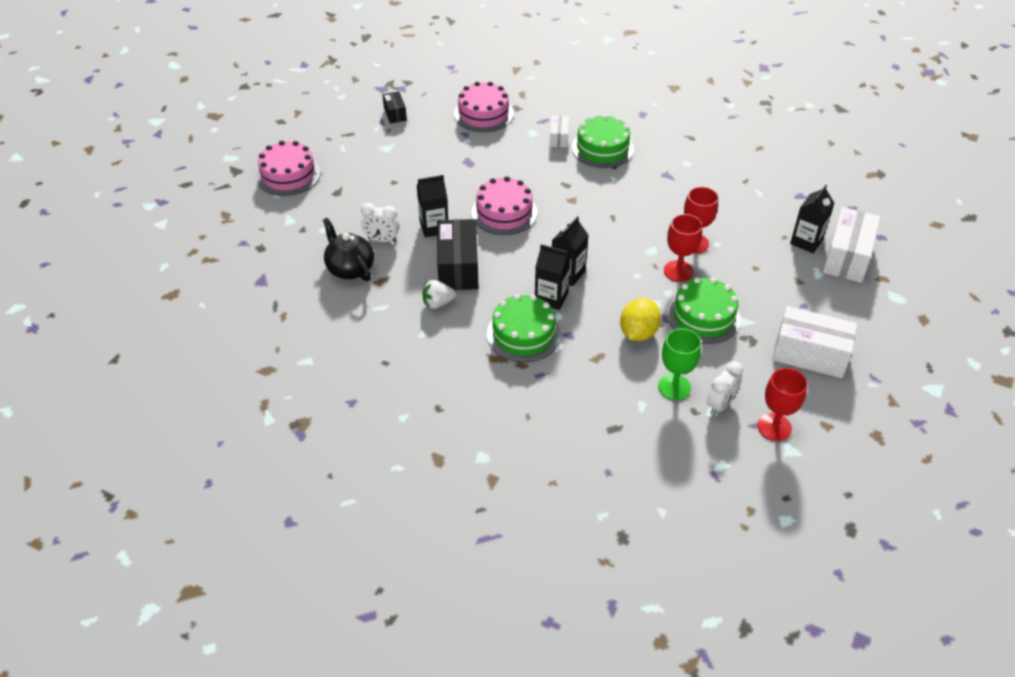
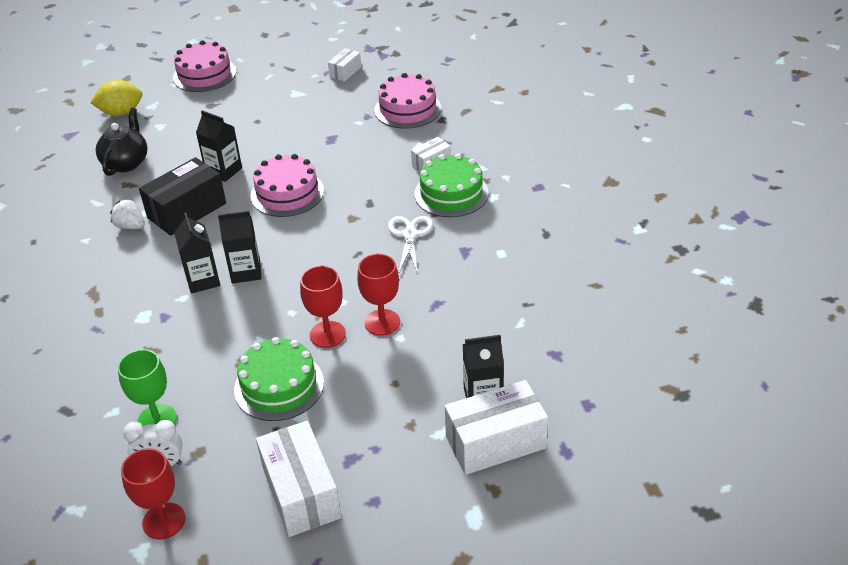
camera: 50 degrees right, 5 degrees down
white clock [361,203,400,243] -> none
black box [382,91,407,123] -> white box [328,48,361,82]
green cake [487,294,561,362] -> none
yellow lemon [620,298,661,341] -> yellow lemon moved to [90,80,142,116]
none -> white scissors [388,216,433,272]

